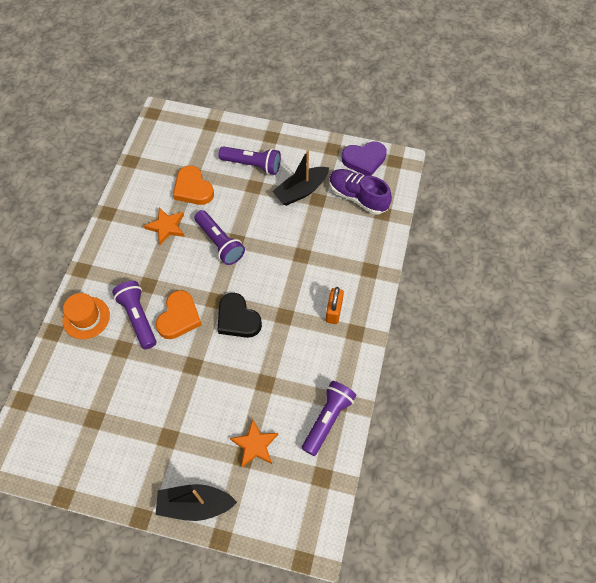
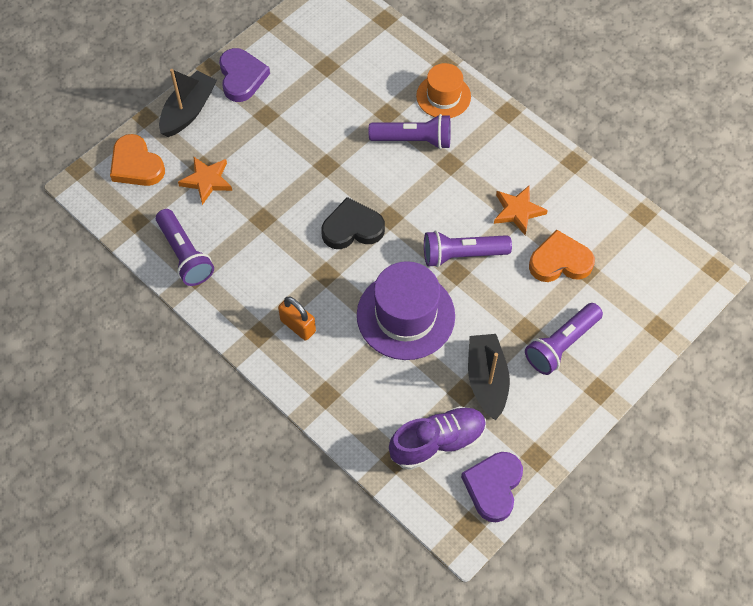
camera: 120 degrees right, 0 degrees up
orange heart [156,290,202,339] -> orange heart moved to [110,134,165,186]
none -> purple heart [219,48,270,102]
none -> purple hat [357,261,455,360]

